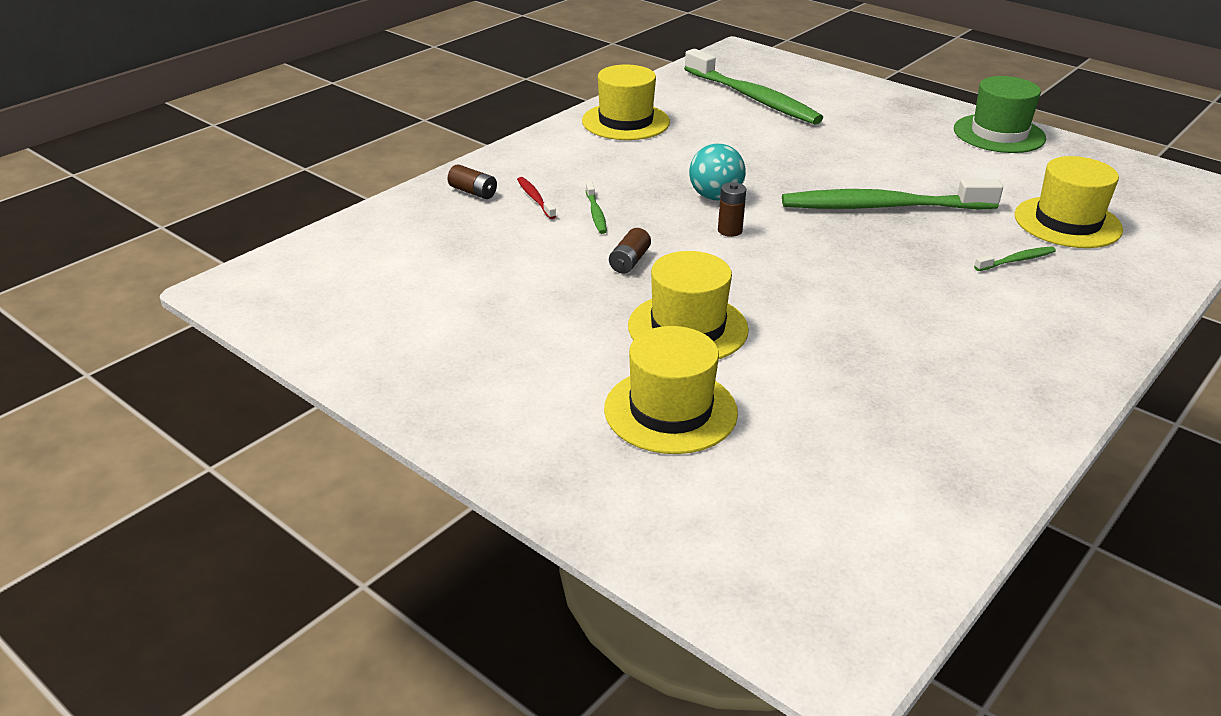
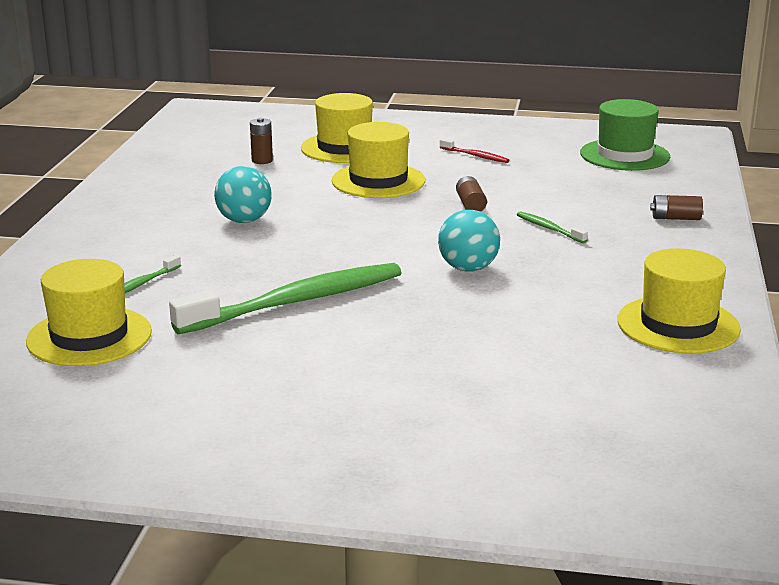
camera: 150 degrees right, 10 degrees down
red toothbrush [517,177,556,219] -> red toothbrush moved to [440,138,509,163]
green toothbrush [684,49,823,125] -> none
brown battery [718,182,746,237] -> brown battery moved to [250,118,273,164]
green hat [954,76,1046,153] -> green hat moved to [580,99,670,171]
none -> turquoise ball [214,166,272,223]

